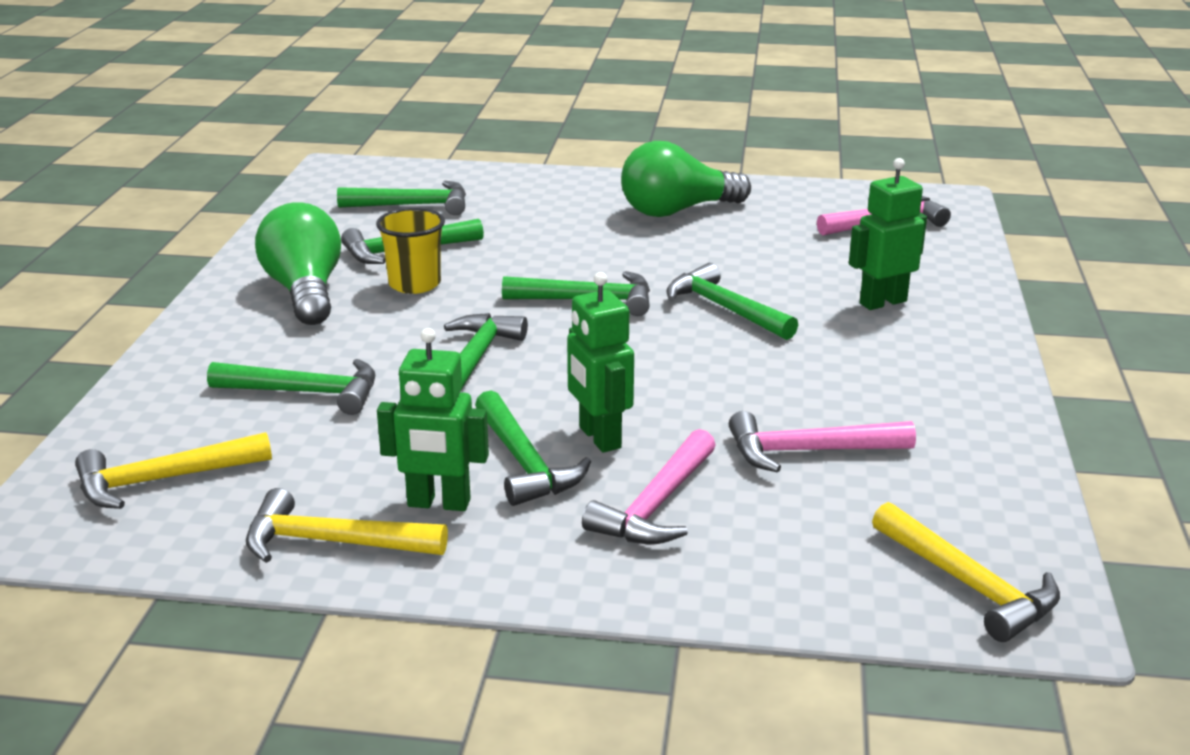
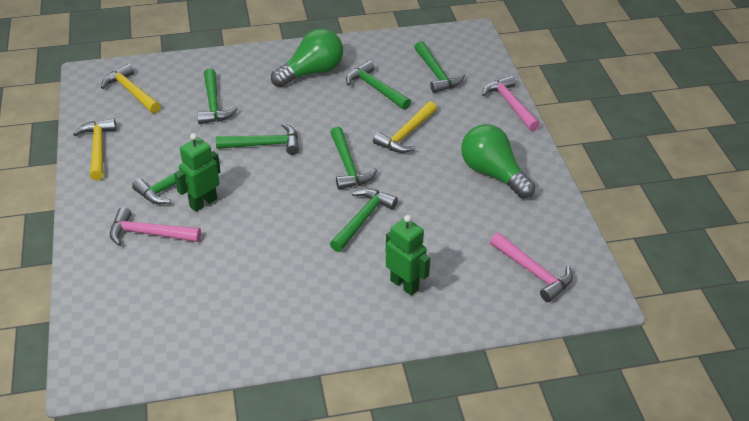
camera: 70 degrees right, 15 degrees up
yellow cup [376,208,445,294] -> none
green robot [377,328,489,511] -> none
pink hammer [729,411,916,473] -> pink hammer moved to [482,76,540,131]
yellow hammer [872,502,1060,642] -> yellow hammer moved to [373,101,437,153]

